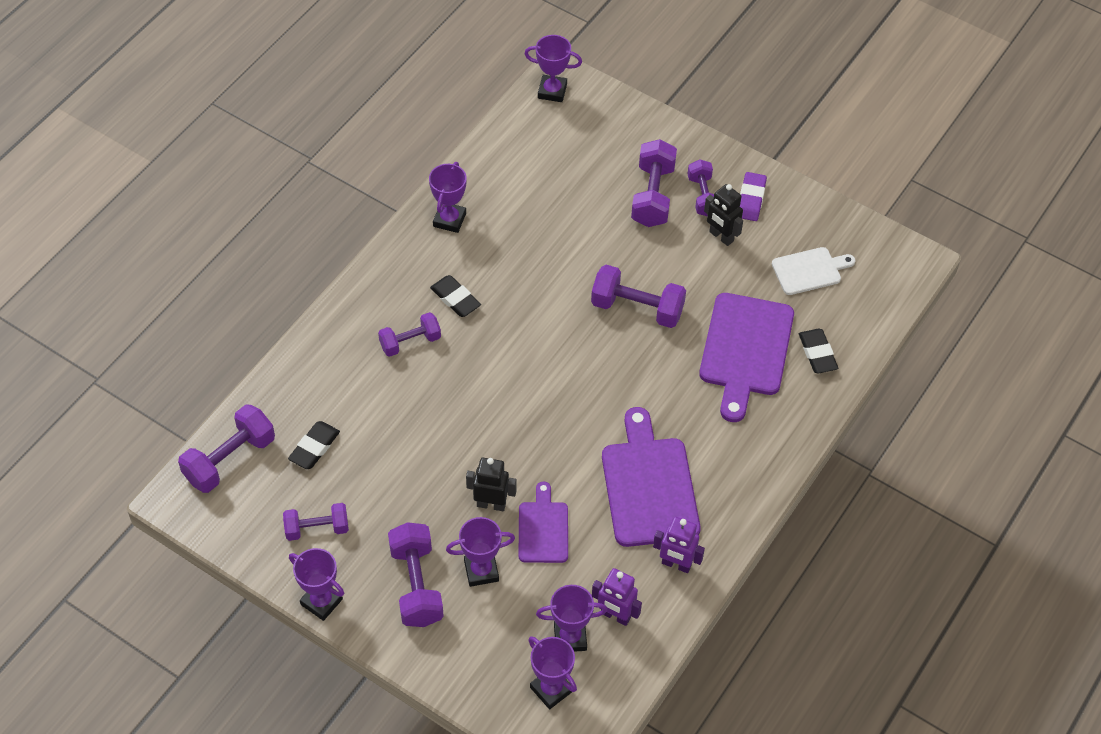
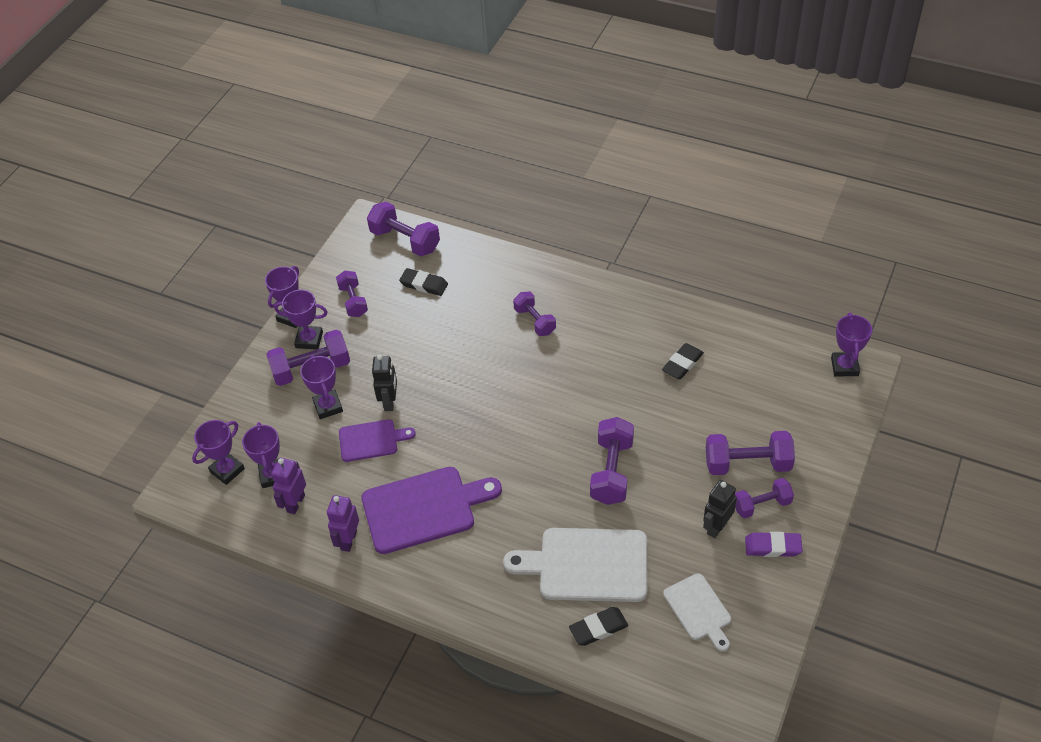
camera: 85 degrees right, 5 degrees down
purple trophy [429,162,467,233] -> purple trophy moved to [274,290,328,350]
black eraser [430,275,481,317] -> black eraser moved to [662,343,704,379]
purple cutting board [699,293,794,422] -> white cutting board [503,528,648,602]

